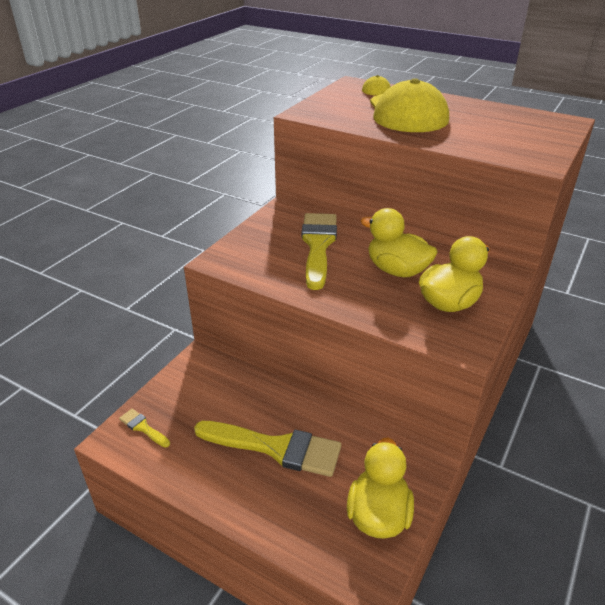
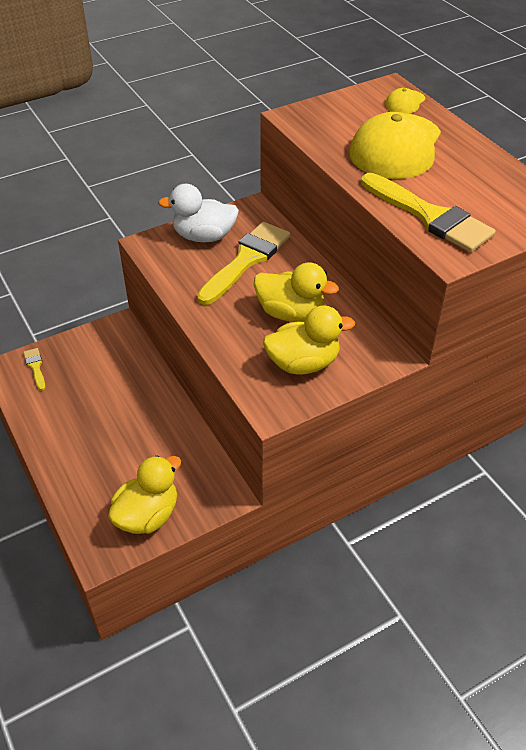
camera: 30 degrees right, 10 degrees up
yellow brush [194,421,341,477] -> yellow brush moved to [361,173,496,252]
yellow duck [360,208,438,277] -> yellow duck turned 135 degrees clockwise [254,262,339,322]
none -> white duck [158,184,239,242]

